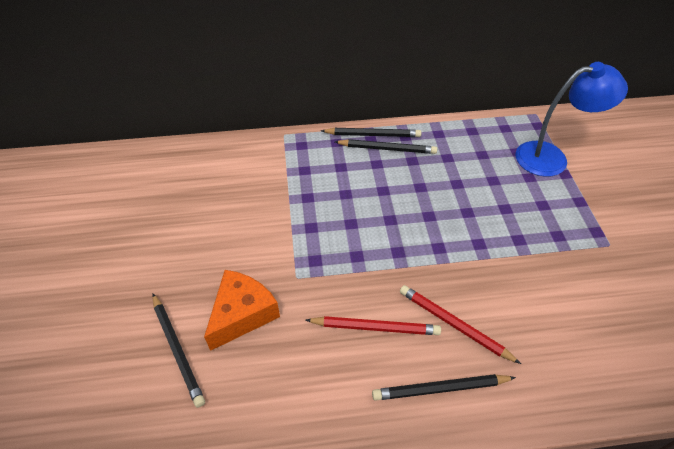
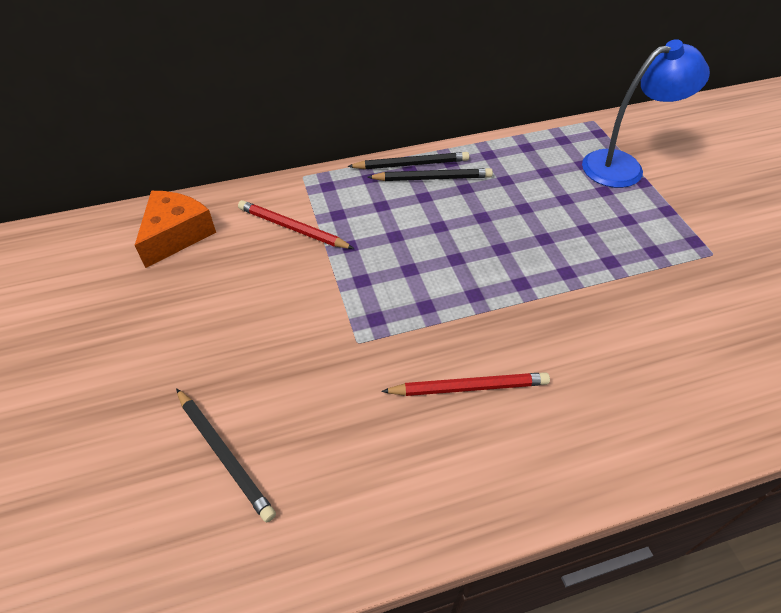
camera: 10 degrees left, 0 degrees up
orange cheese [204,270,280,351] -> orange cheese moved to [135,191,216,268]
black pencil [372,374,516,401] -> none
red pencil [400,285,521,364] -> red pencil moved to [238,200,354,249]

